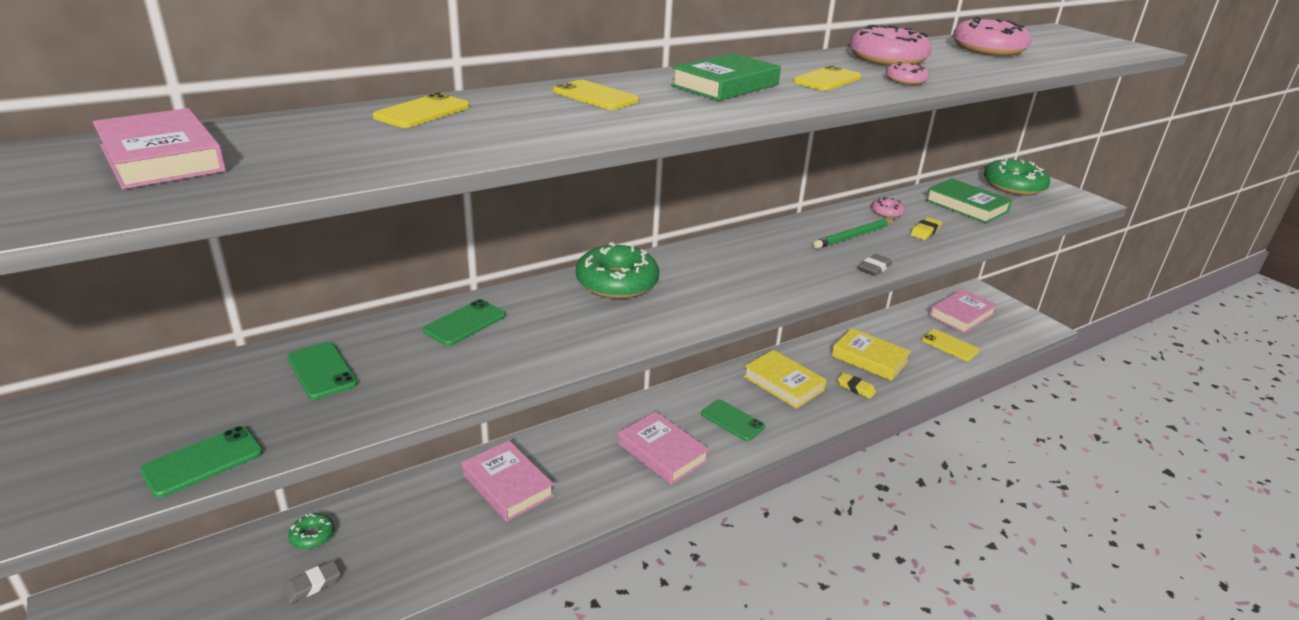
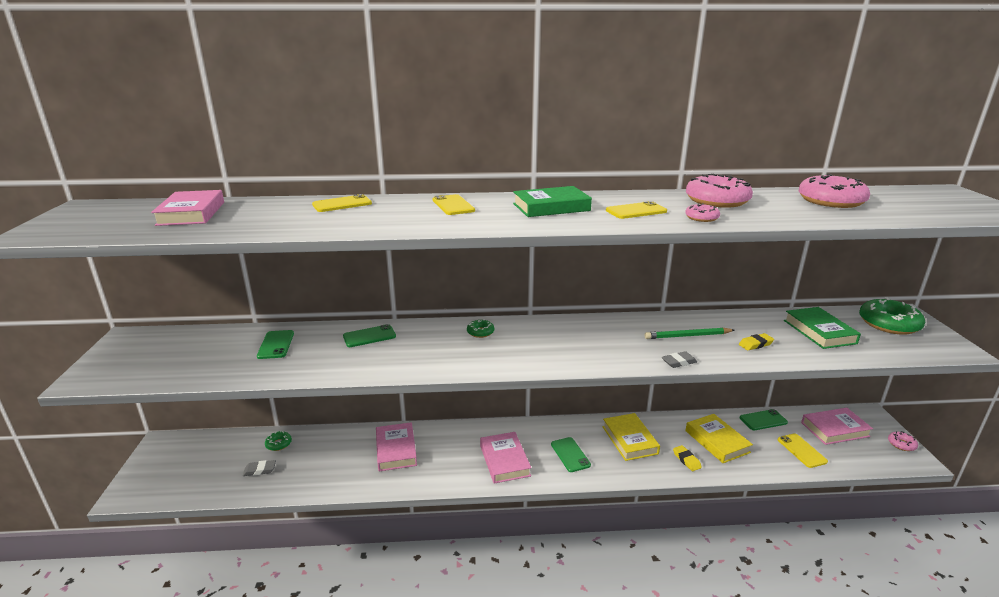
camera: 30 degrees right, 5 degrees down
green phone [140,426,263,498] -> green phone moved to [740,409,788,430]
green donut [576,242,659,299] -> green donut [467,319,494,338], size x0.48
pink donut [871,197,905,218] -> pink donut moved to [888,431,918,451]

